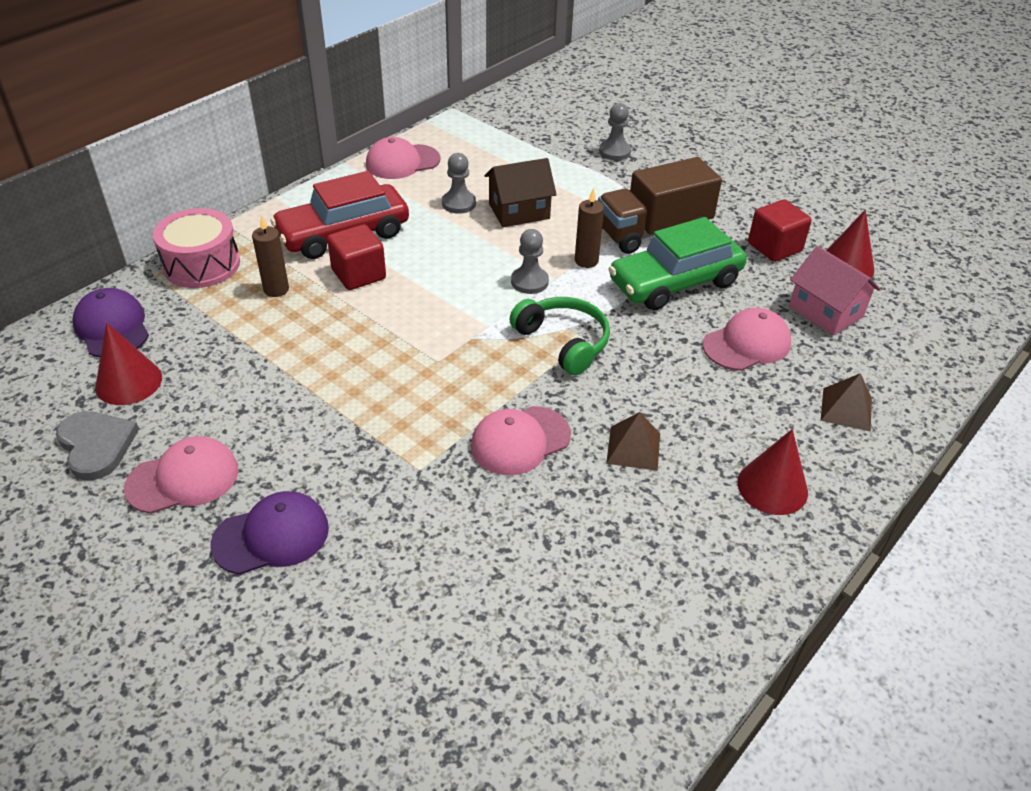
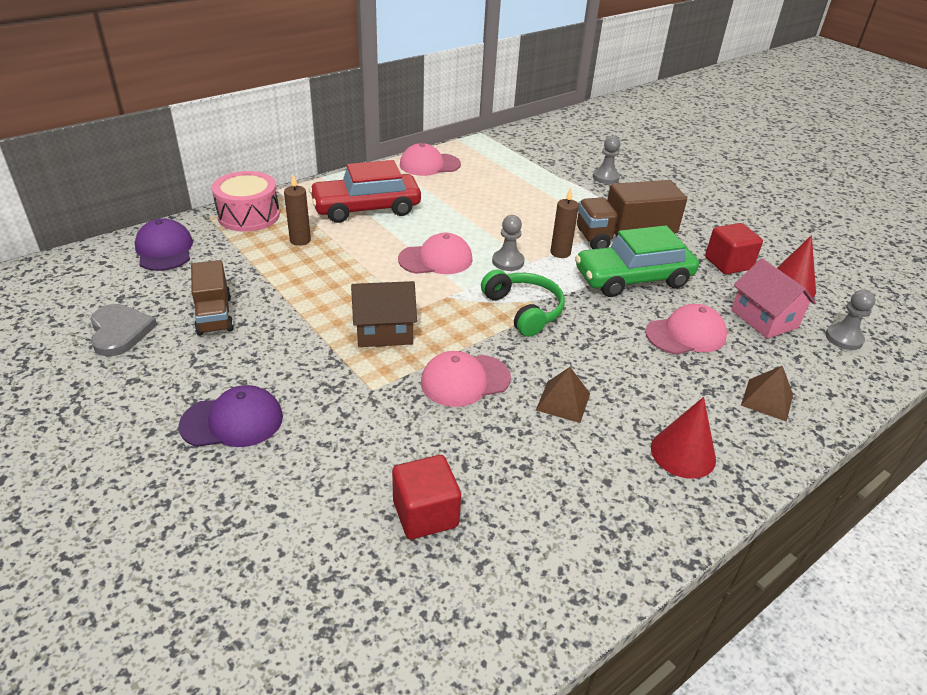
camera: 10 degrees right, 5 degrees down
red cone [95,323,162,405] -> none
pink cap [124,436,239,514] -> pink cap moved to [398,233,473,274]
red cube [327,224,386,290] -> red cube moved to [392,455,461,539]
grey pawn [442,153,476,214] -> grey pawn moved to [825,290,876,350]
brown house [485,158,557,227] -> brown house moved to [351,281,417,347]
none -> brown truck [191,260,234,336]

